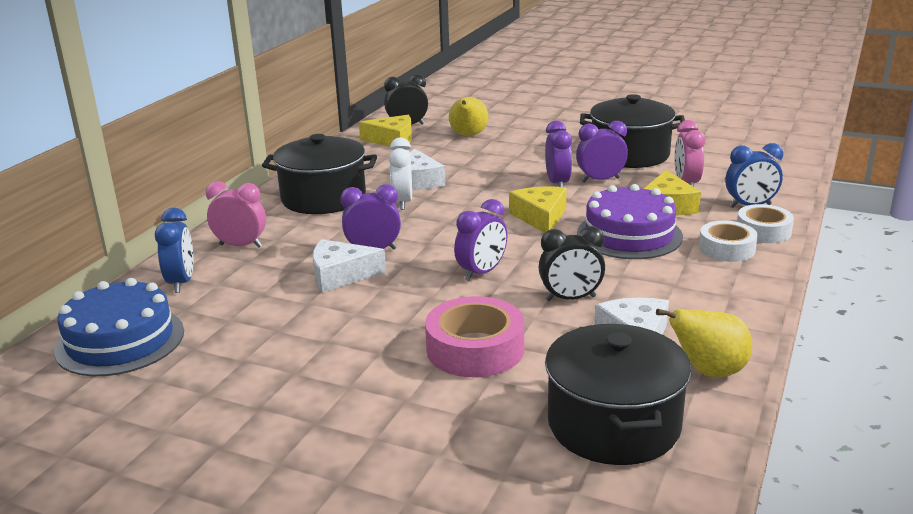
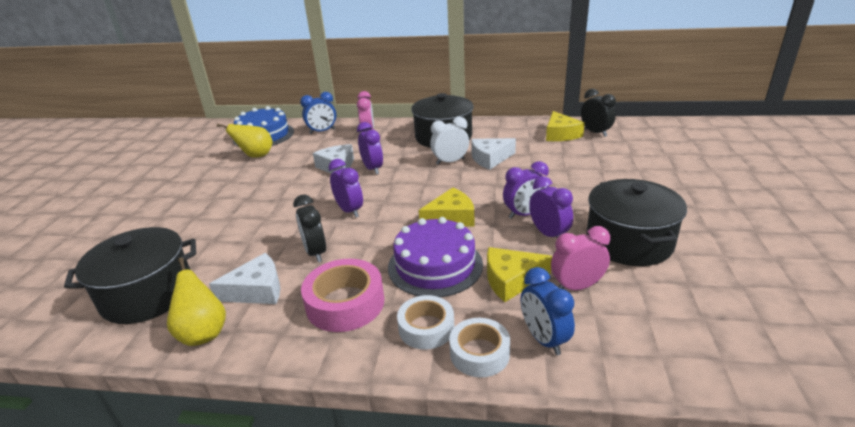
camera: 75 degrees right, 5 degrees up
pink tape [425,296,524,377] -> pink tape moved to [301,259,384,332]
yellow pear [449,97,489,136] -> yellow pear moved to [217,124,273,158]
purple clock [454,199,508,281] -> purple clock turned 150 degrees counterclockwise [328,159,363,218]

